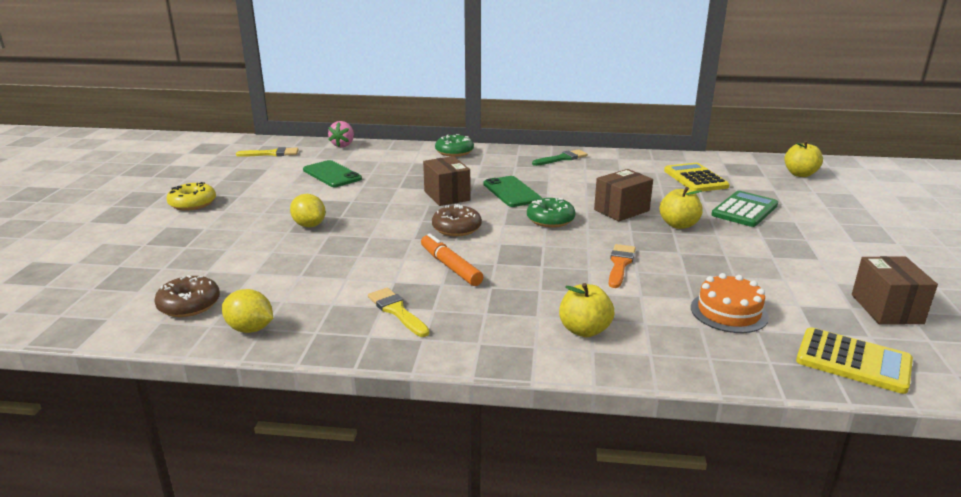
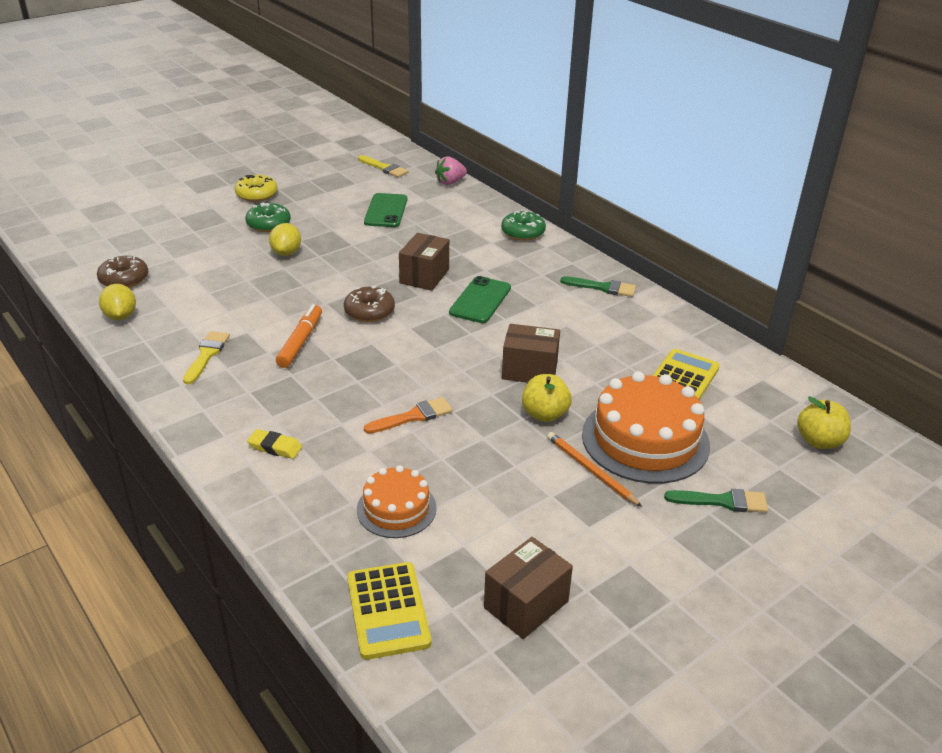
camera: 45 degrees right, 10 degrees up
green donut [527,198,576,228] -> green donut moved to [245,202,291,232]
yellow apple [559,283,615,337] -> yellow eraser [247,429,302,459]
green calculator [711,191,778,227] -> orange cake [582,371,710,484]
none -> orange pencil [547,432,642,507]
none -> green brush [664,489,768,513]

